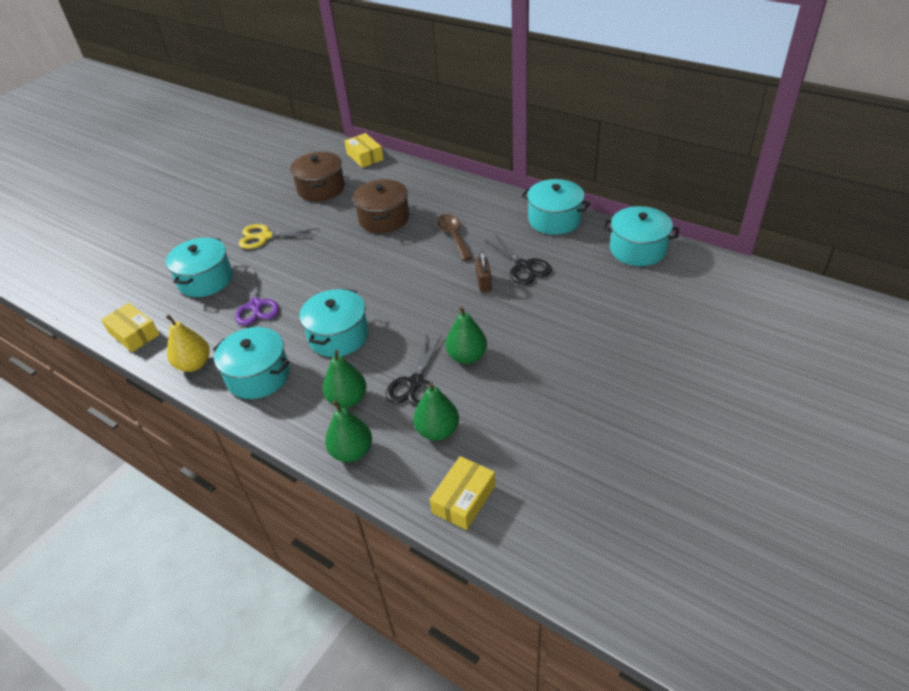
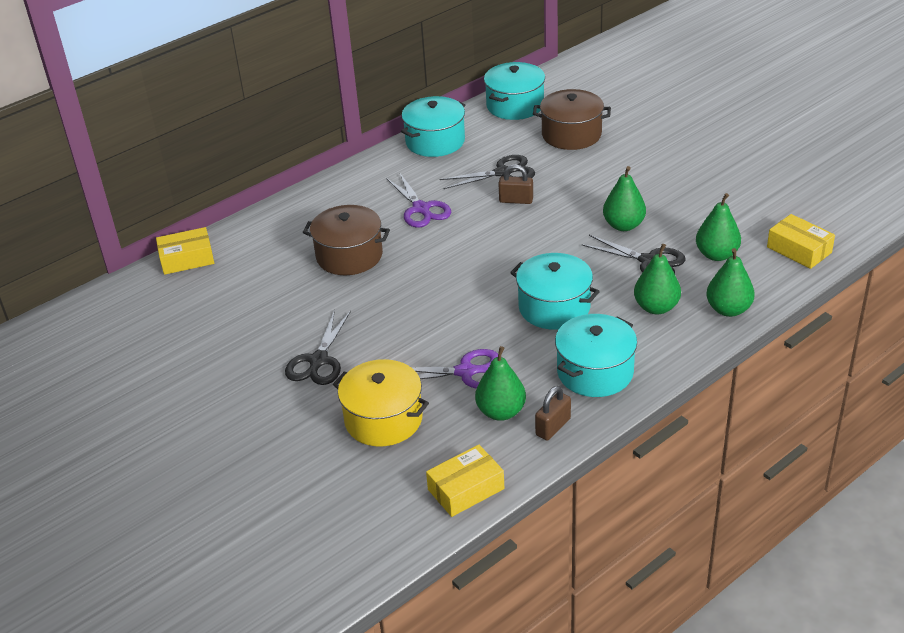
camera: 75 degrees left, 5 degrees down
turquoise pot [166,238,233,297] -> yellow pot [333,359,429,446]
yellow pear [166,315,210,372] -> brown padlock [535,386,571,441]
yellow scissors [239,224,319,249] -> black scissors [285,310,351,385]
brown pot [290,152,345,201] -> brown pot moved to [533,89,611,150]
brown spoon [437,214,473,261] -> purple scissors [386,174,451,228]
none -> green pear [475,346,526,421]

